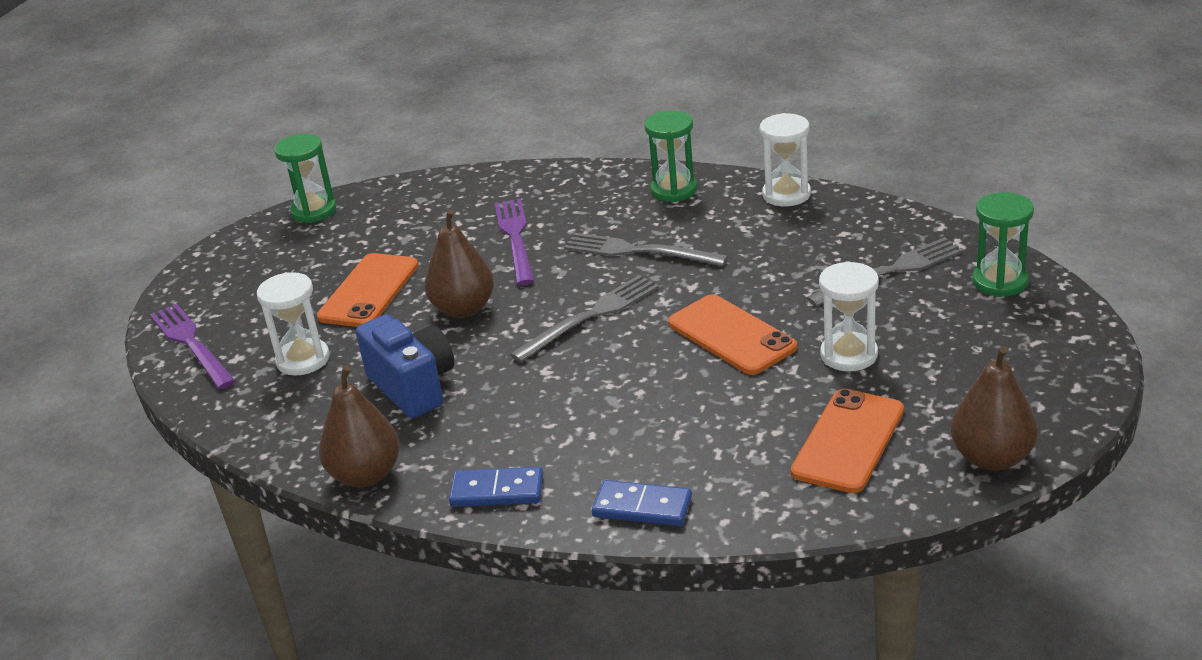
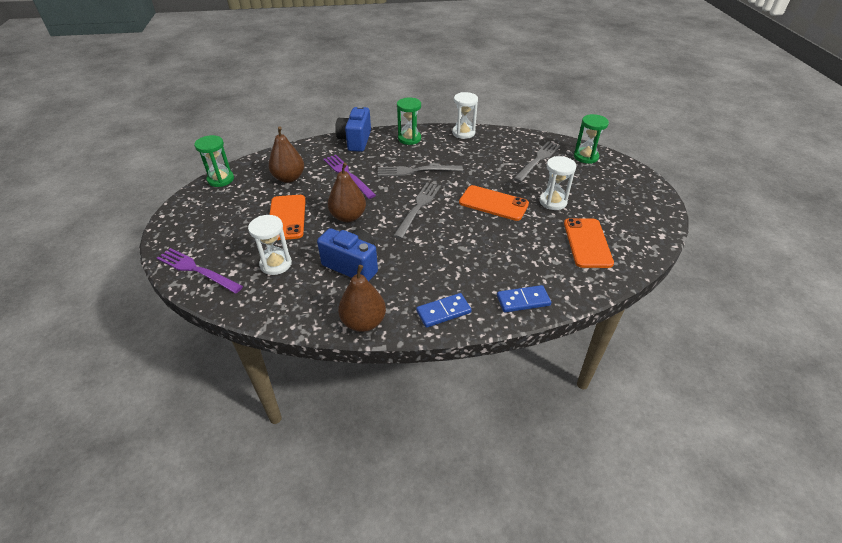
camera: 30 degrees left, 10 degrees up
brown pear [951,346,1038,471] -> brown pear moved to [268,127,304,183]
none -> blue camera [335,105,371,152]

